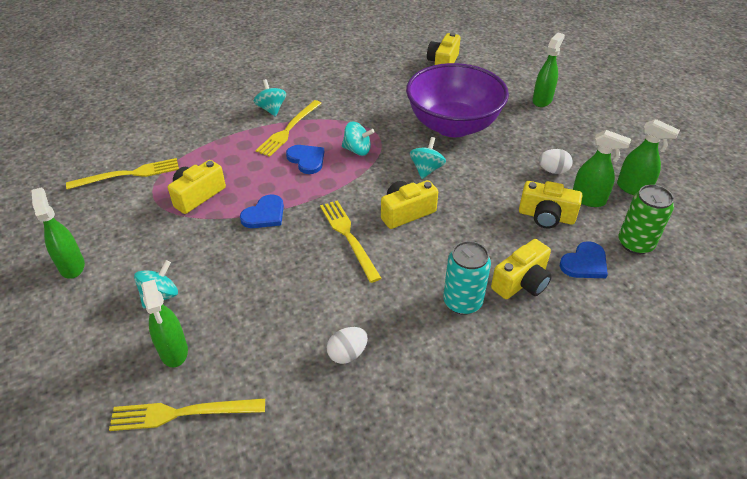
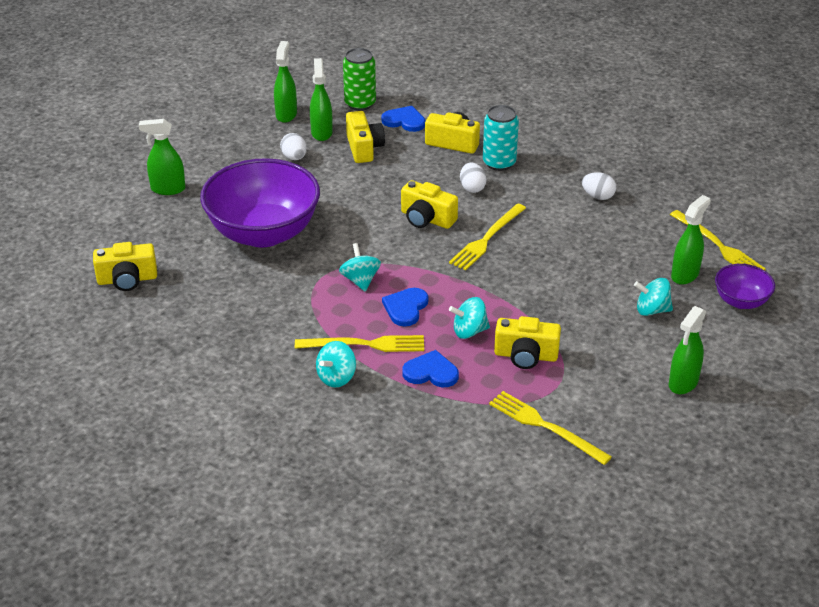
camera: 120 degrees left, 5 degrees down
blue heart [240,194,284,228] -> blue heart moved to [402,350,459,387]
turquoise spinning top [410,137,446,179] -> turquoise spinning top moved to [449,297,490,339]
none -> white egg [460,163,487,193]
none -> purple bowl [715,264,775,309]

